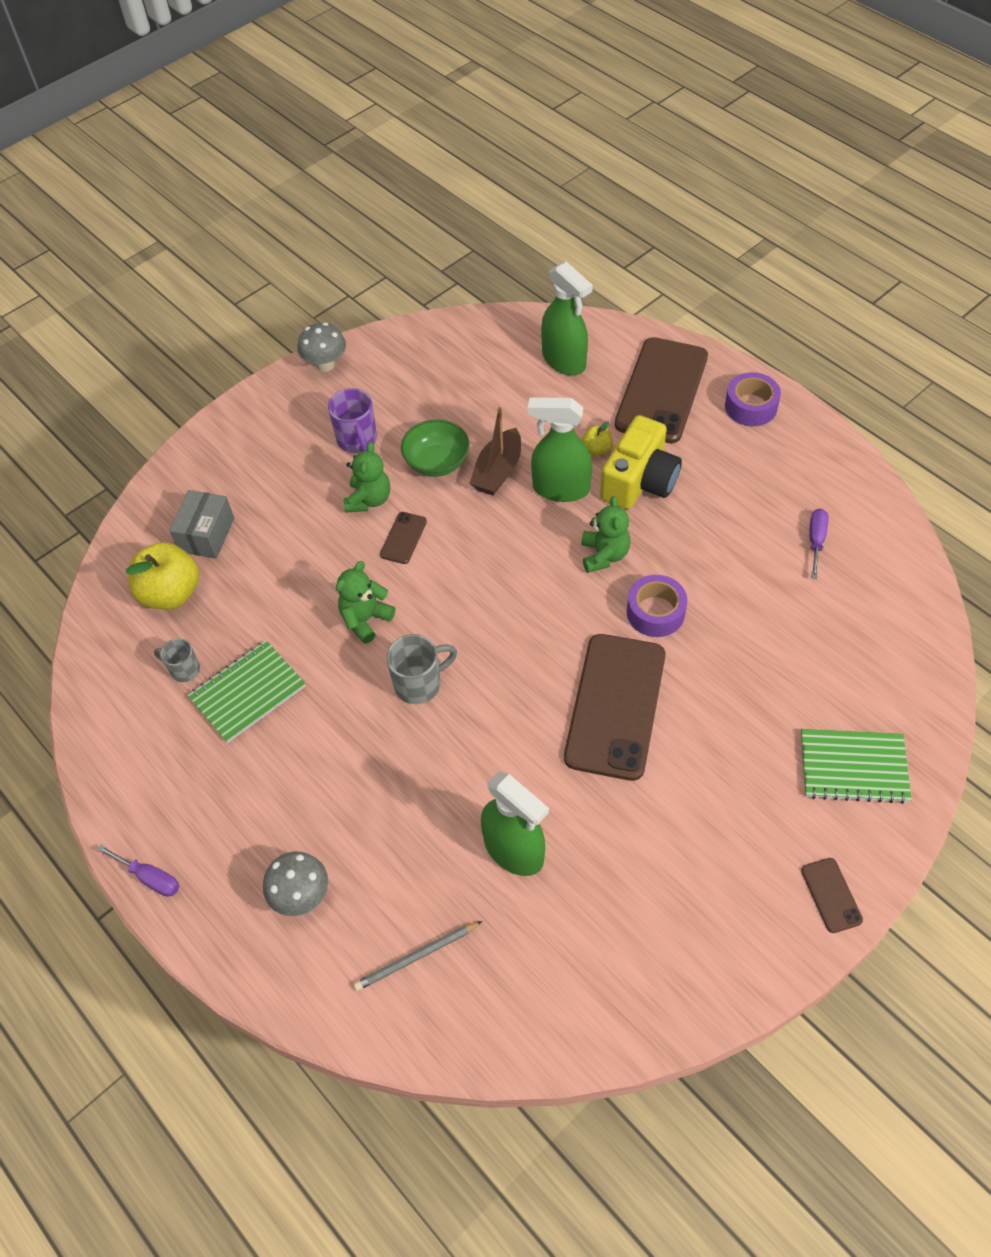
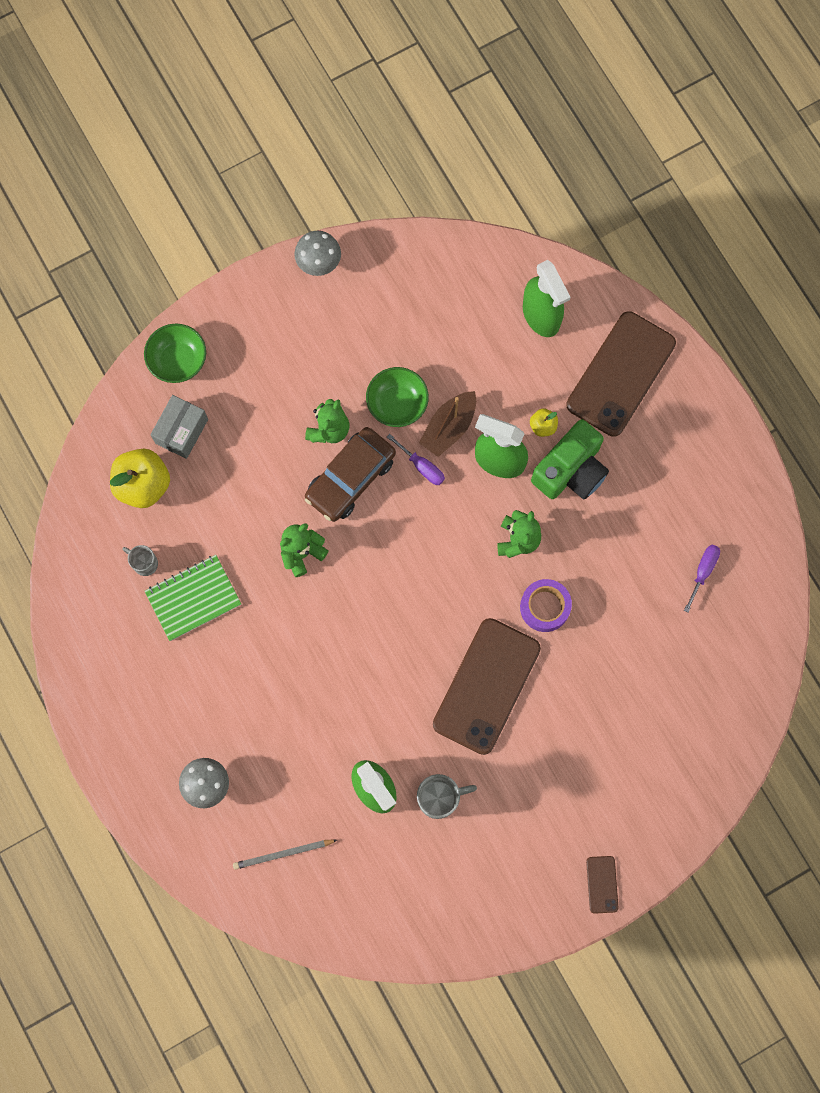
camera: 10 degrees right, 20 degrees up
purple screwdriver [97,845,179,897] -> purple screwdriver moved to [387,434,445,485]
purple mug [328,388,377,453] -> none
brown phone [380,512,427,564] -> brown car [305,427,396,522]
grey mug [386,634,457,704] -> grey mug moved to [417,774,477,819]
yellow camera [600,415,682,509] -> green camera [531,419,609,499]
purple tape [725,372,781,426] -> none
green notebook [801,729,912,804] -> none
none -> green bowl [144,324,206,383]

